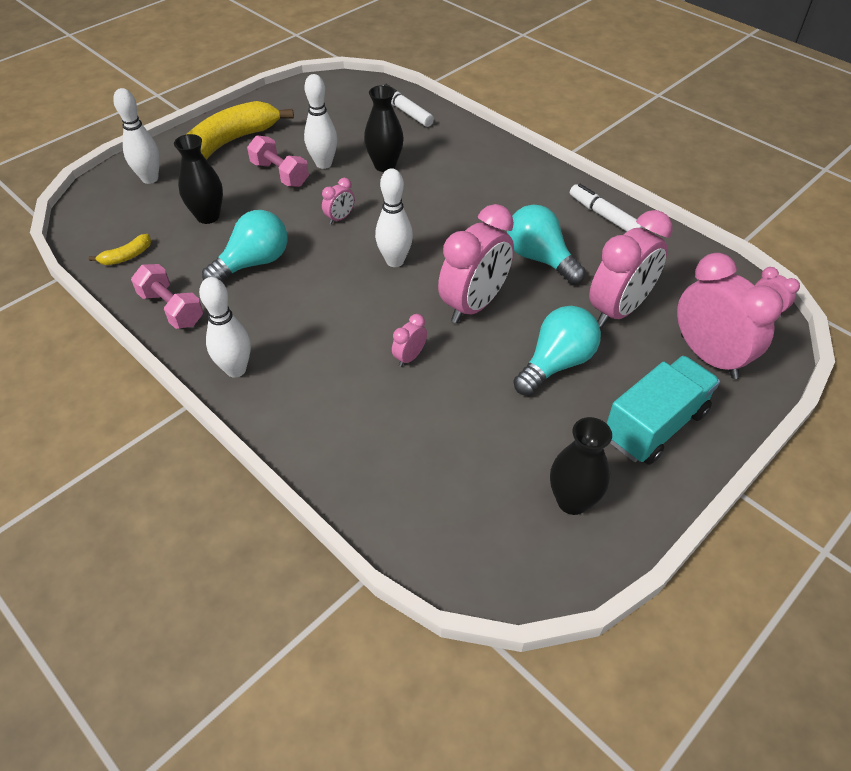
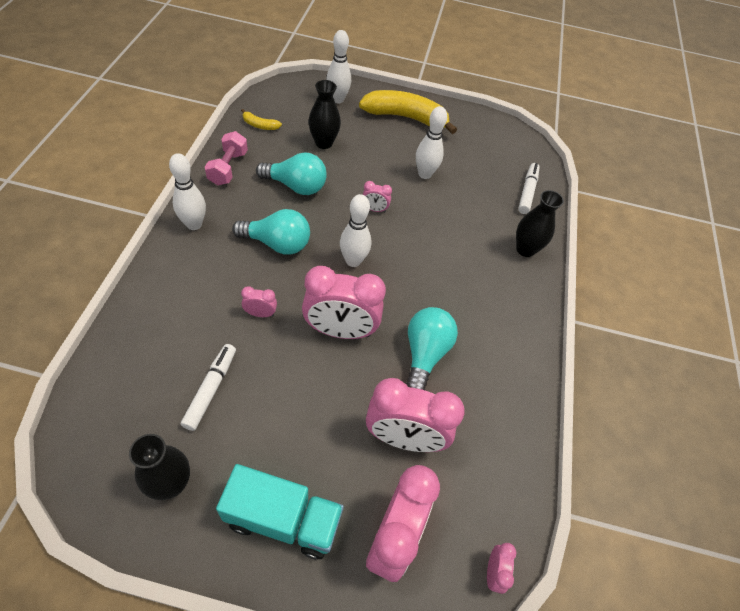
camera: 50 degrees right, 5 degrees up
pink dumbbell [247,135,309,187] -> none
black vase [364,85,404,172] -> black vase moved to [516,190,564,257]
turquoise light bulb [513,306,601,396] -> turquoise light bulb moved to [232,209,310,255]
white marker [570,184,645,232] -> white marker moved to [181,344,236,431]

